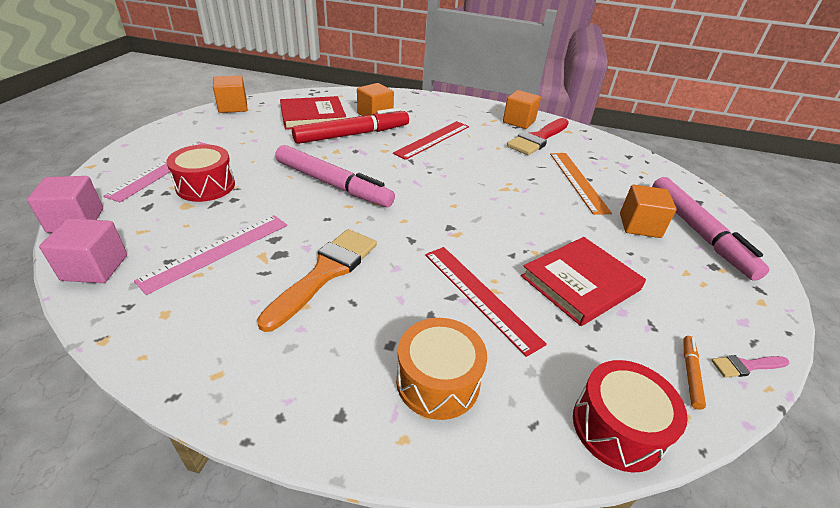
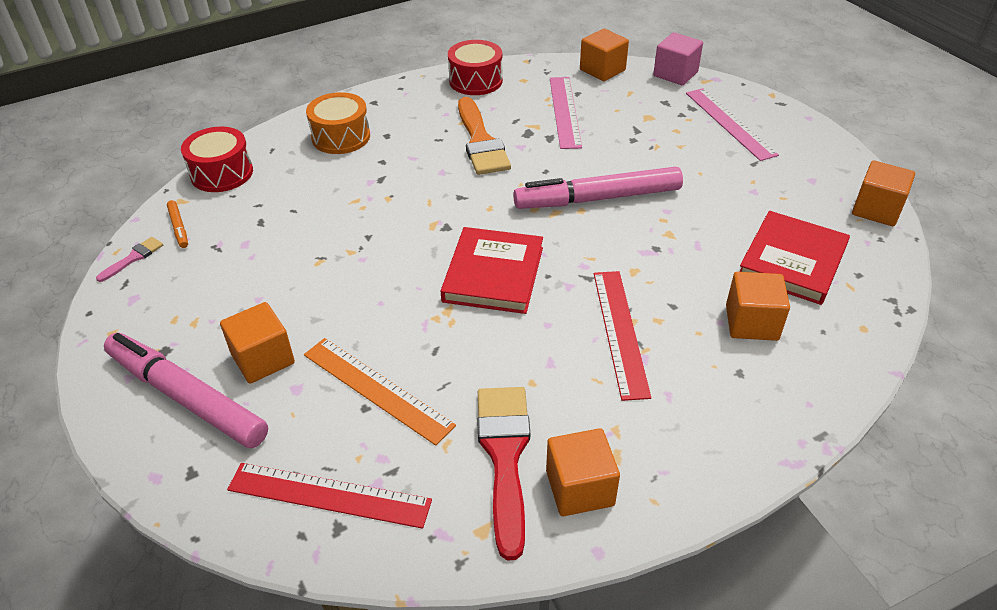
camera: 140 degrees right, 5 degrees up
pink cube [39,218,127,283] -> orange cube [580,29,629,81]
red drum [166,144,235,202] -> red drum moved to [448,40,503,95]
red marker [292,107,409,144] -> none
red ruler [425,247,547,357] -> red ruler moved to [227,463,432,529]
red book [521,237,646,326] -> red book moved to [441,227,543,314]

